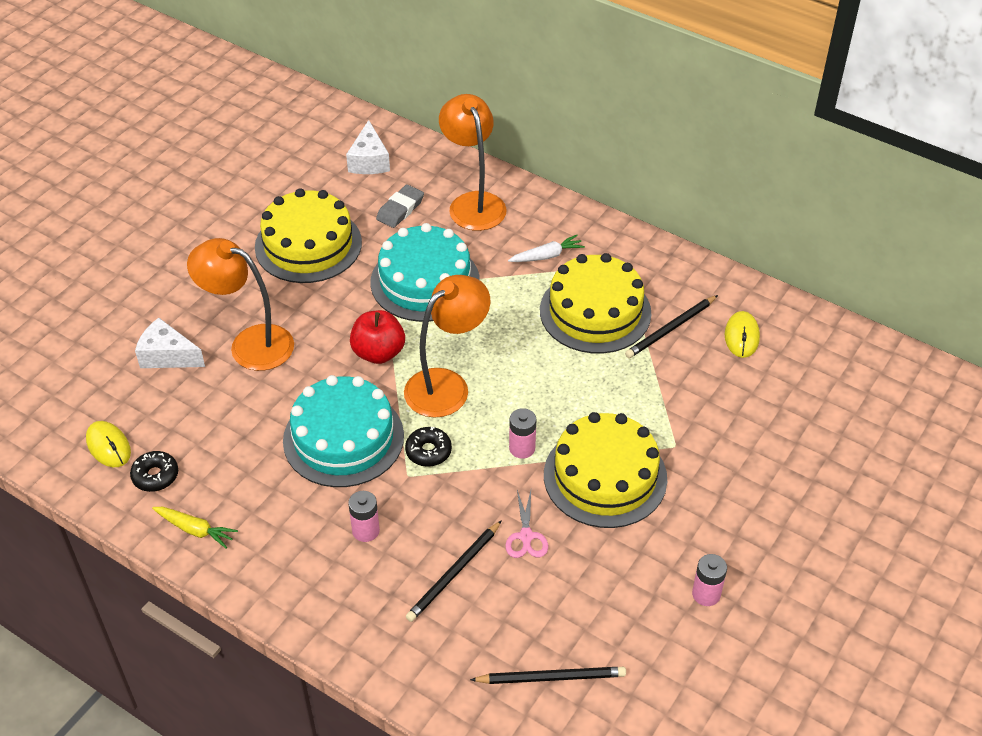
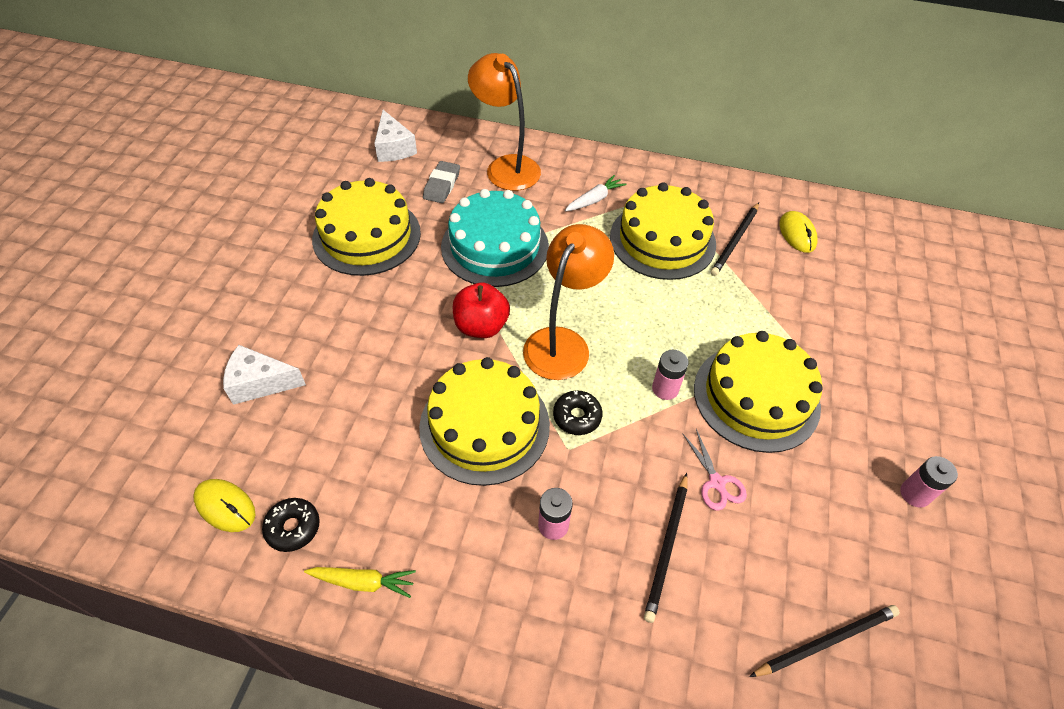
camera: 20 degrees left, 5 degrees up
orange lamp [187,238,294,371] -> none
turquoise cake [283,375,404,487] -> yellow cake [419,357,550,486]

